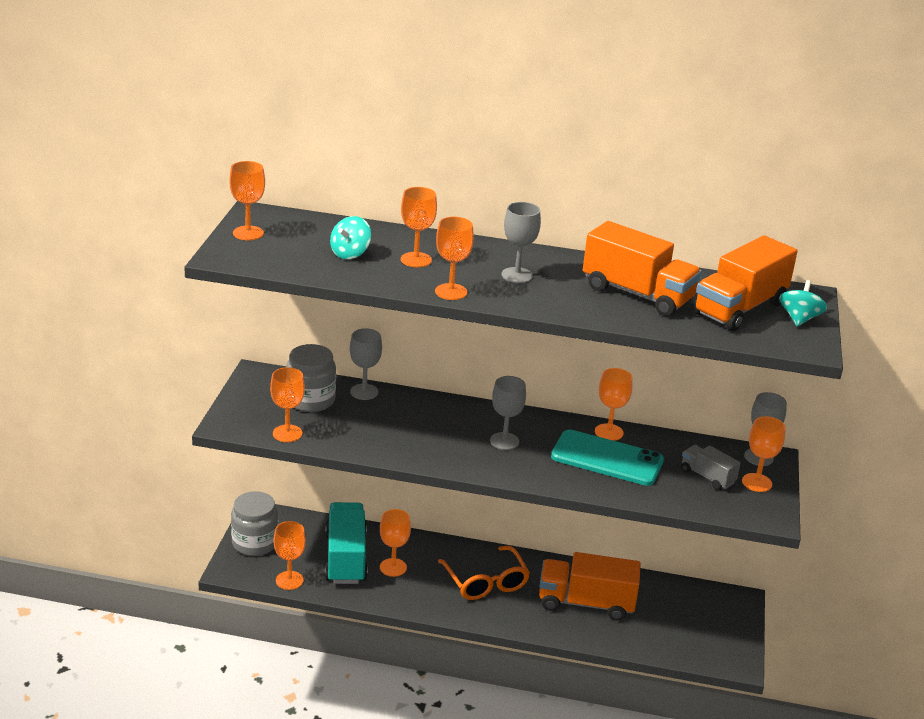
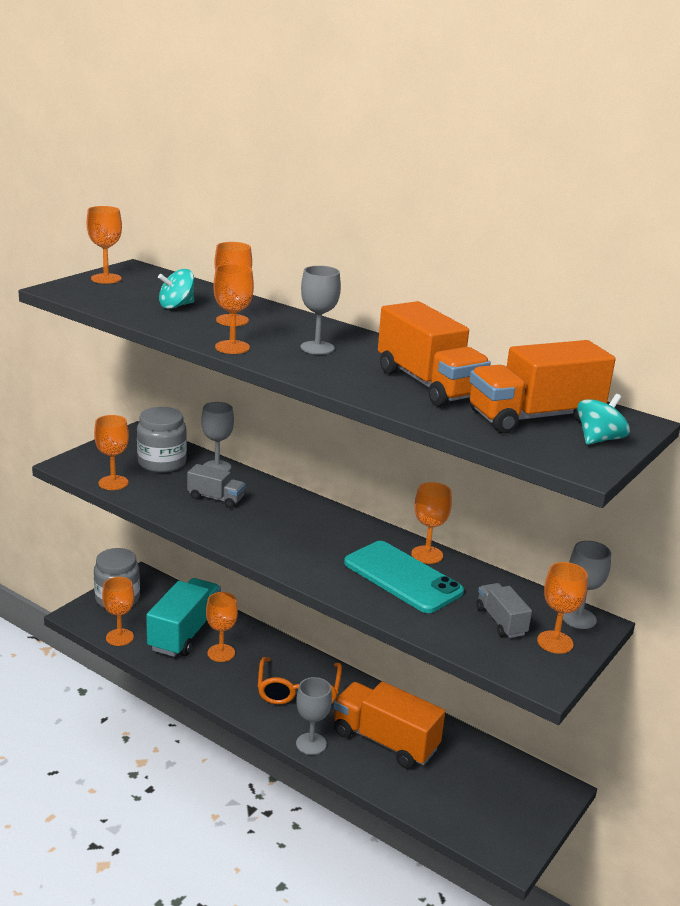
camera: 25 degrees right, 5 degrees down
grey goblet [490,376,526,450] -> grey goblet moved to [296,677,332,755]
none -> grey truck [187,464,245,508]

